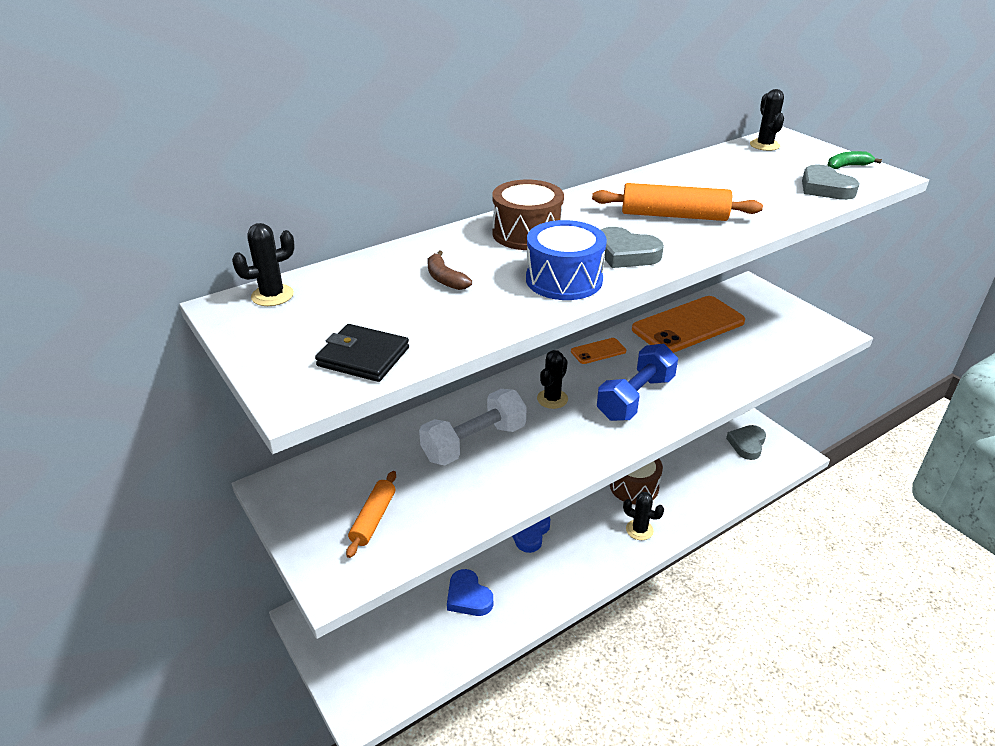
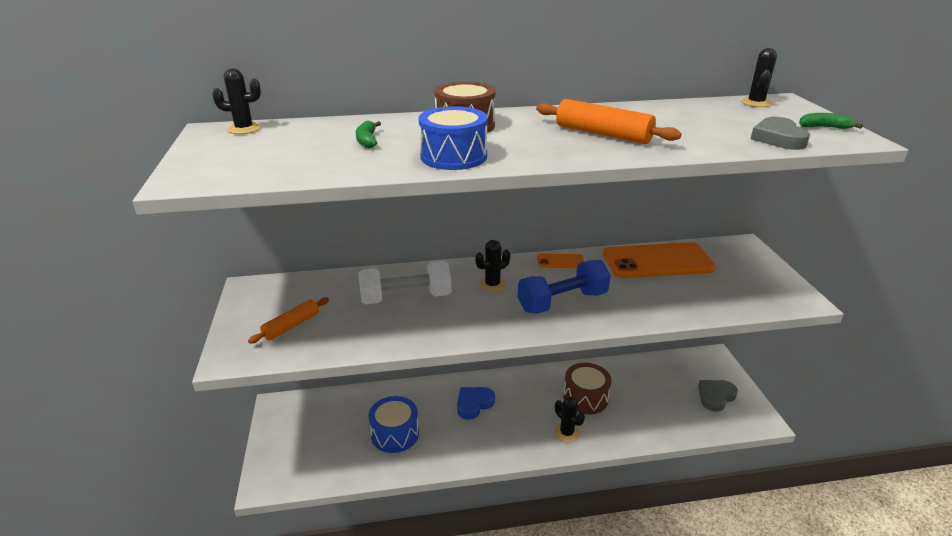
camera: 25 degrees right, 5 degrees down
black wallet [315,324,409,382] -> none
brown banana [428,250,472,290] -> green banana [356,121,381,148]
blue heart [447,569,493,616] -> blue drum [368,396,419,453]
grey heart [601,227,664,268] -> none

